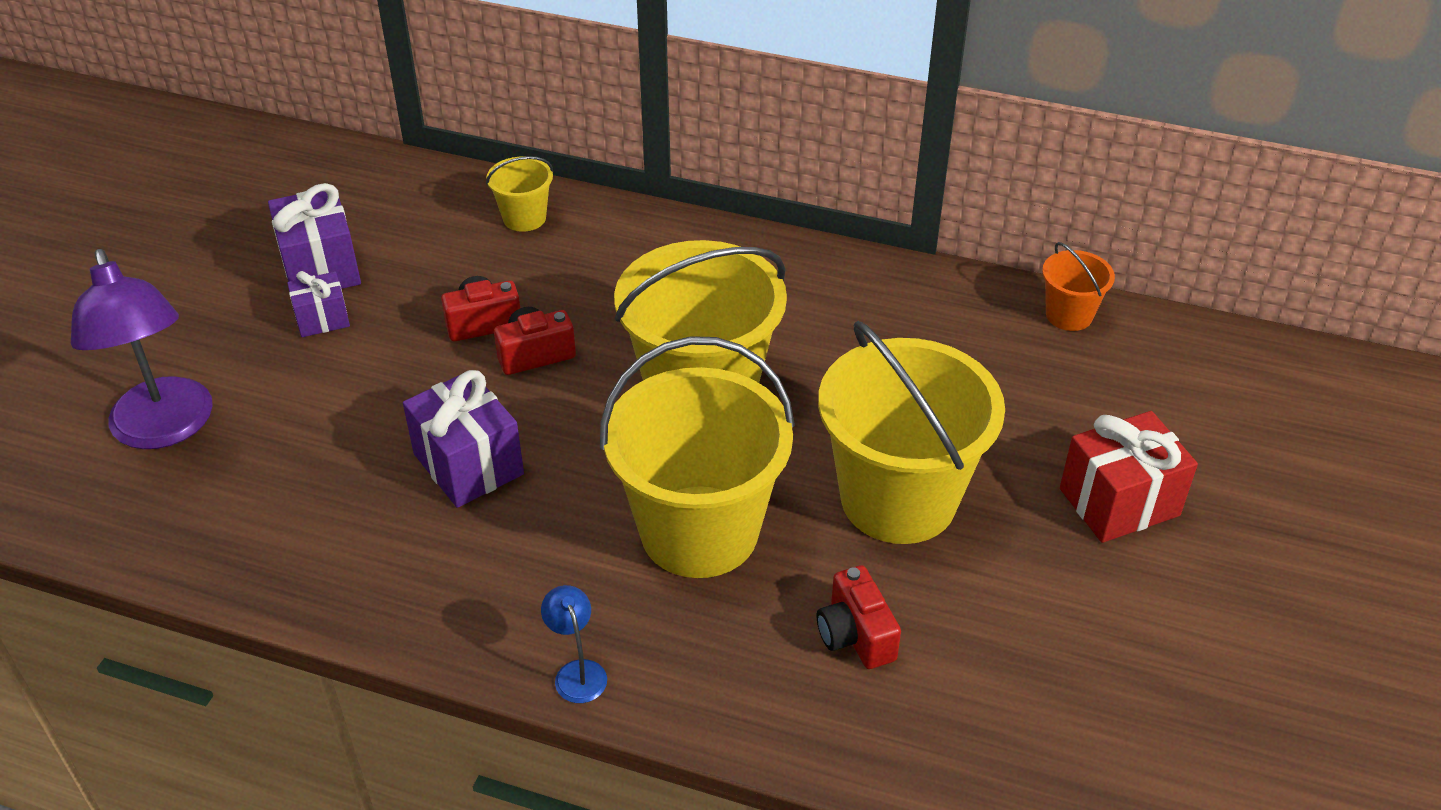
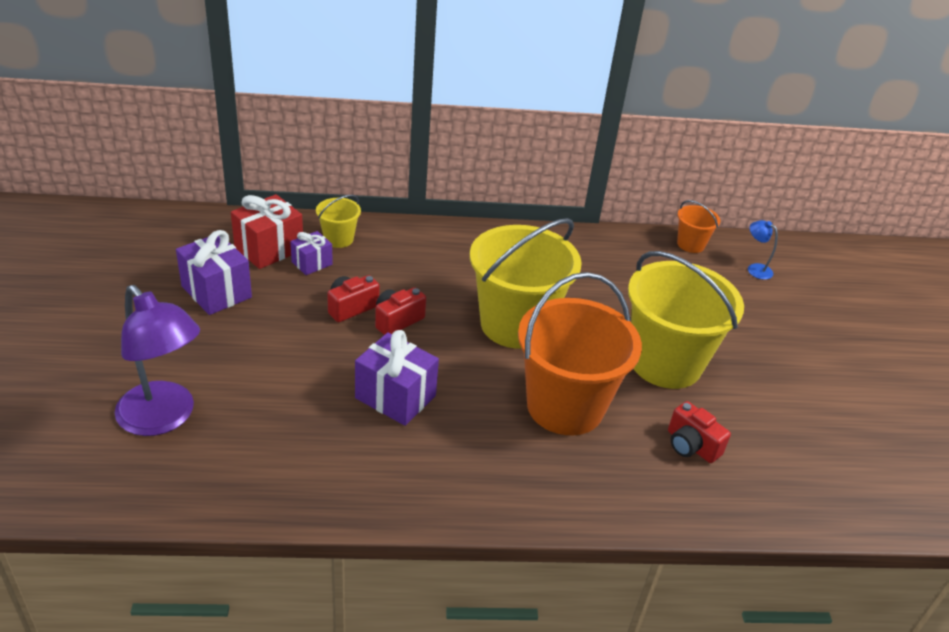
camera: 25 degrees left, 5 degrees down
purple gift [287,271,350,337] -> purple gift moved to [290,231,333,275]
blue lamp [541,585,607,703] -> blue lamp moved to [748,220,778,280]
yellow bucket [600,336,795,578] -> orange bucket [518,272,642,435]
red gift [1060,411,1198,543] -> red gift moved to [231,194,303,269]

